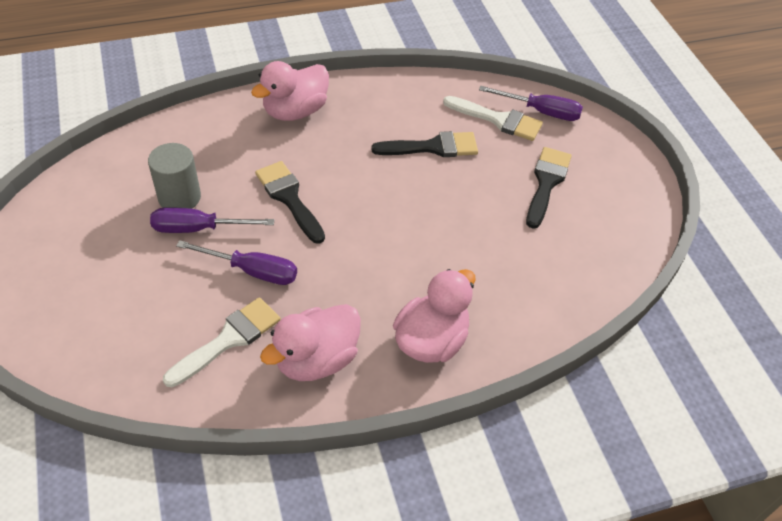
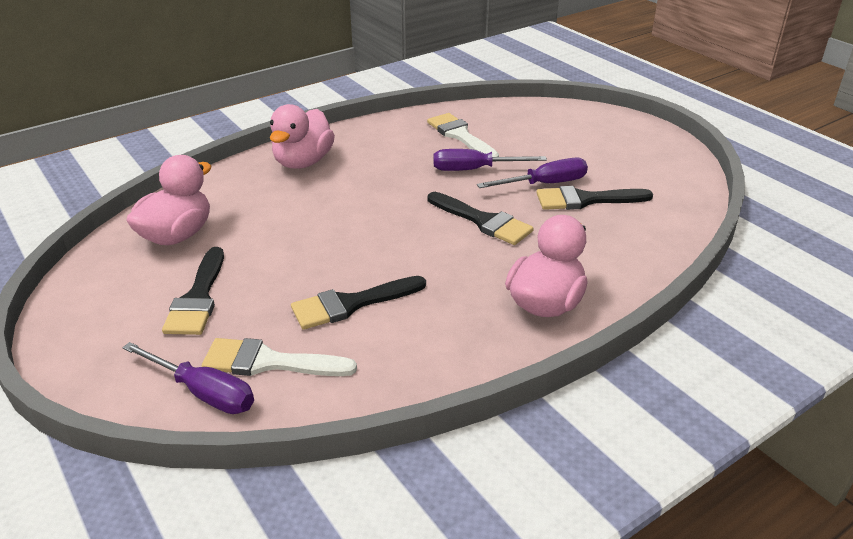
camera: 165 degrees right, 15 degrees down
grey cylinder [148,143,201,209] -> black brush [536,186,653,210]
white brush [163,297,281,387] -> white brush turned 120 degrees clockwise [427,113,499,157]
pink duck [260,304,361,381] -> pink duck moved to [126,155,211,246]
purple screwdriver [479,86,583,121] -> purple screwdriver turned 150 degrees counterclockwise [122,342,254,414]

